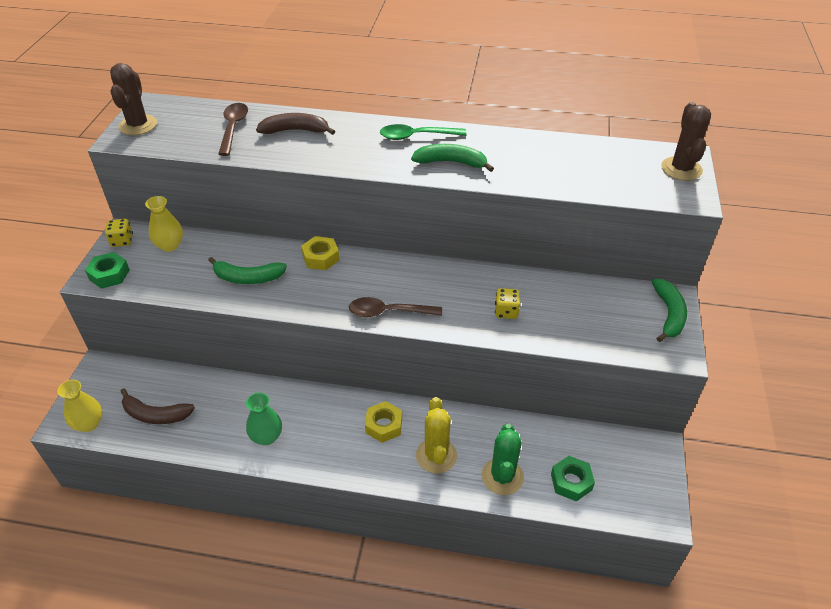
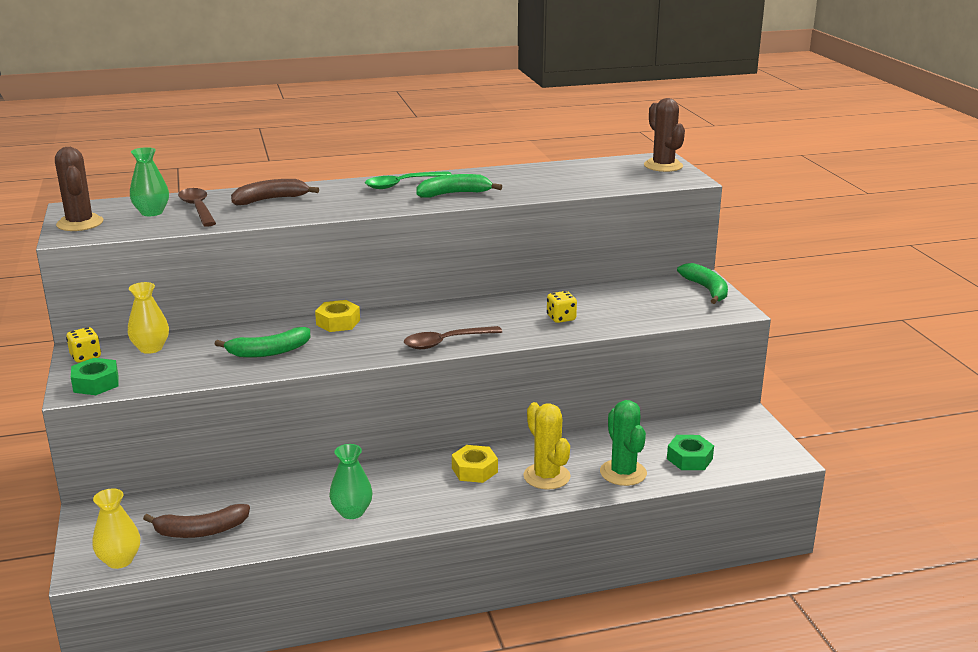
camera: 25 degrees left, 20 degrees down
none -> green vase [130,147,169,216]

